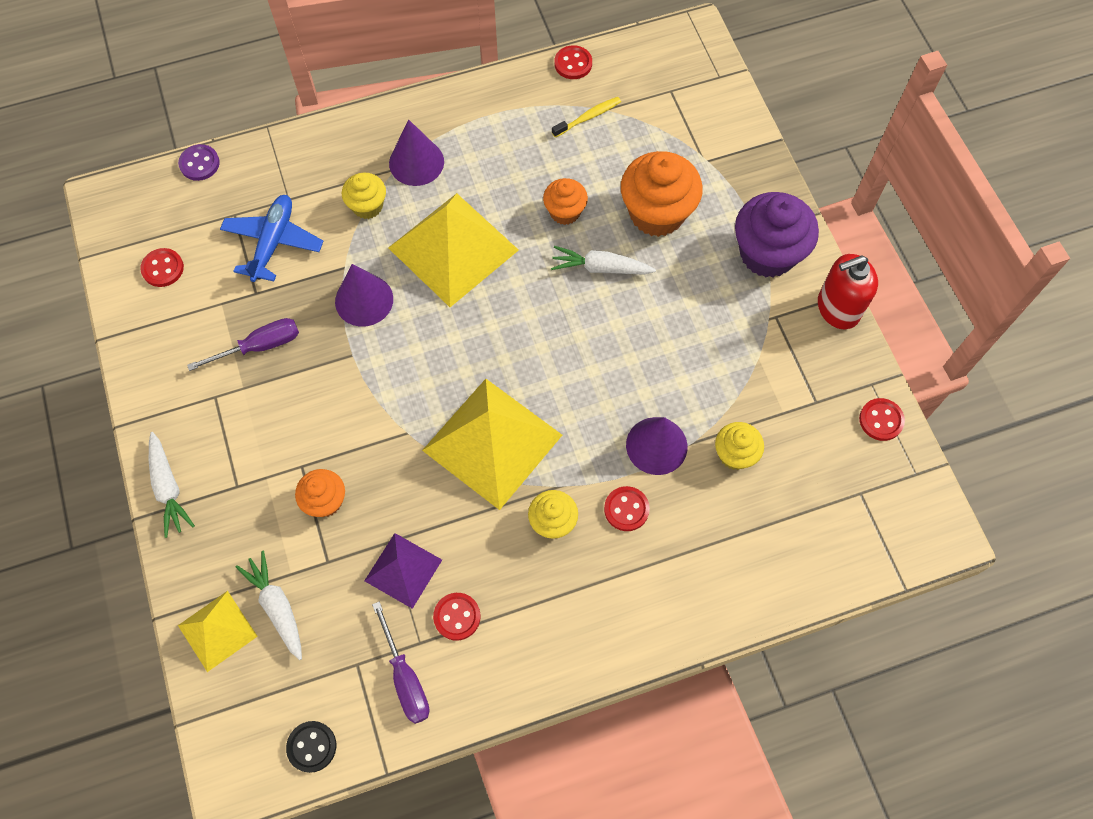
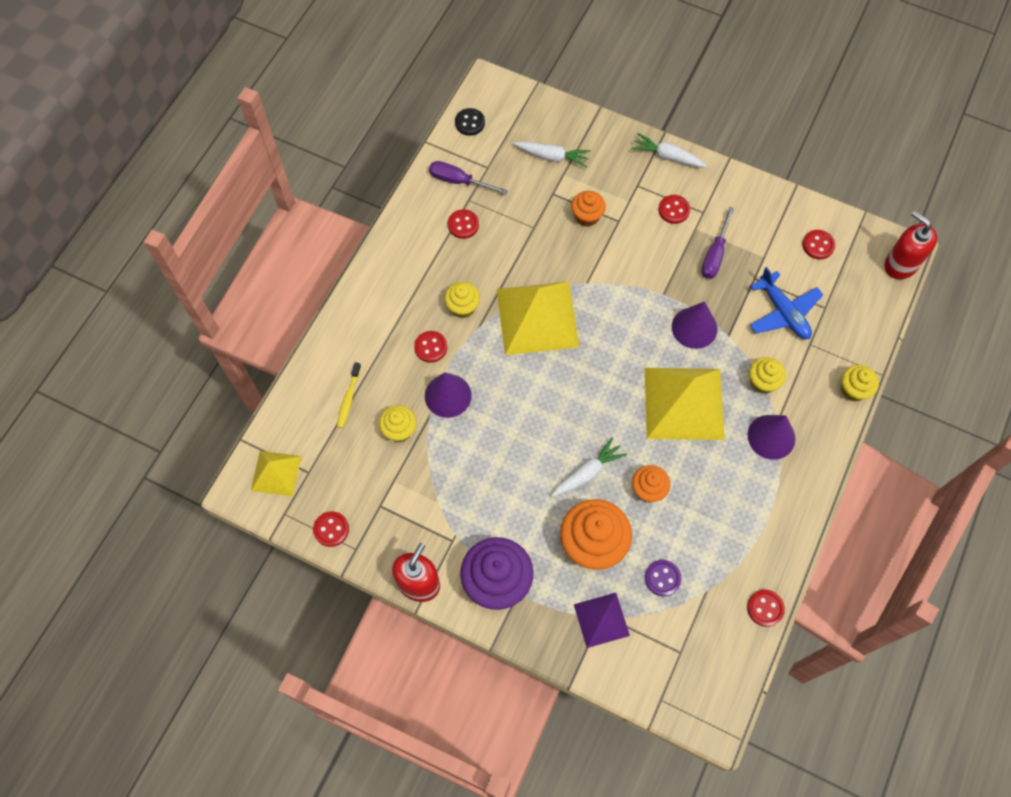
camera: 135 degrees right, 0 degrees up
purple button [178,144,220,181] -> purple button moved to [645,560,682,596]
yellow pyramid [178,591,258,672] -> yellow pyramid moved to [251,451,301,496]
purple pyramid [364,533,442,609] -> purple pyramid moved to [574,593,630,648]
yellow toothbrush [552,97,621,138] -> yellow toothbrush moved to [337,362,361,428]
none -> red button [658,195,690,224]
none -> yellow cupcake [841,365,879,401]
none -> red soap dispenser [885,211,937,279]

